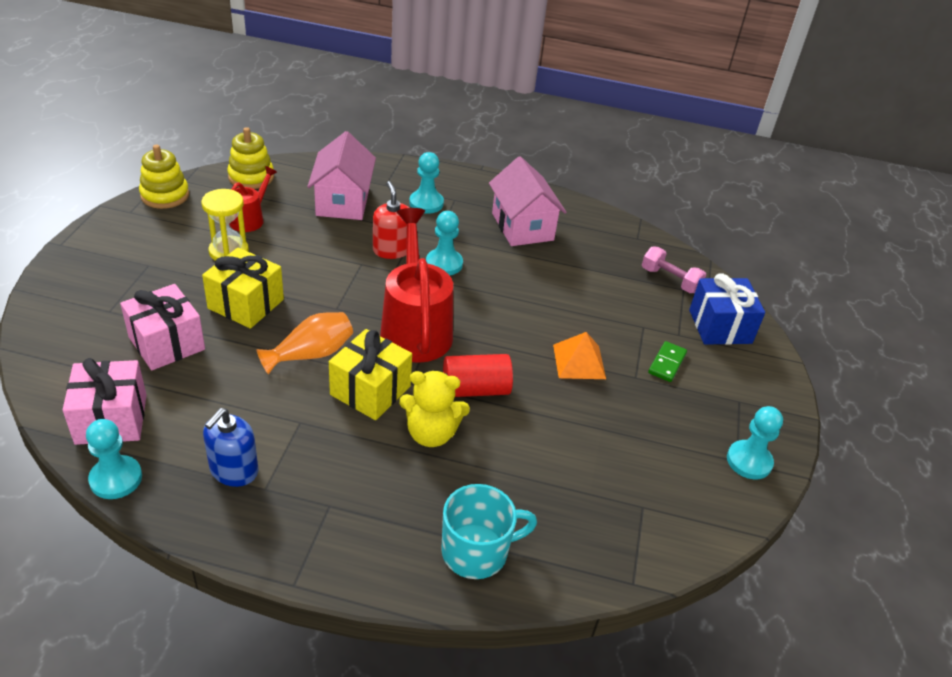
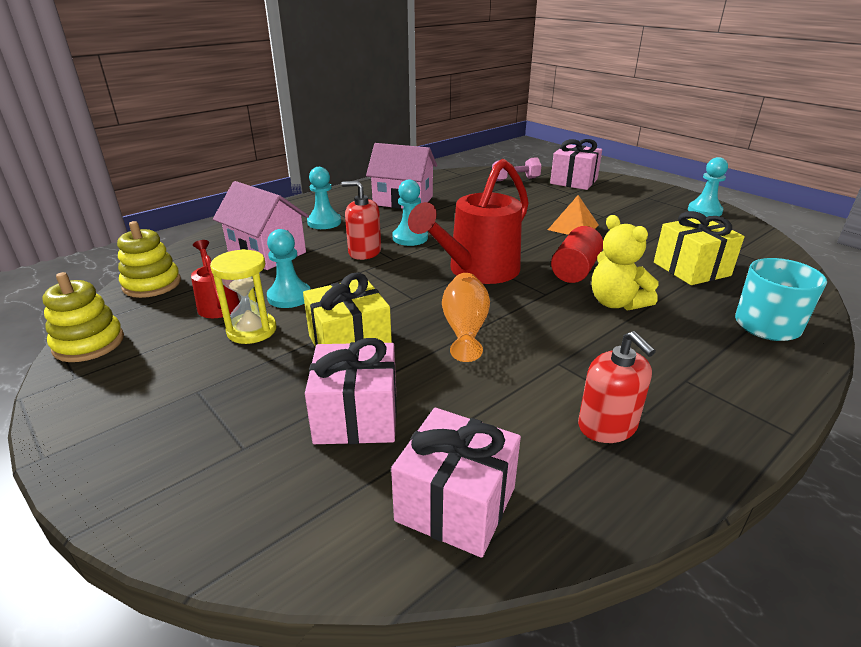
camera: 50 degrees left, 10 degrees down
turquoise pawn [86,419,142,499] -> turquoise pawn moved to [267,229,311,308]
blue soap dispenser [203,408,258,487] -> red soap dispenser [578,331,656,443]
yellow gift [329,329,412,420] -> yellow gift moved to [654,211,745,285]
red watering can [380,208,453,363] -> red watering can turned 75 degrees counterclockwise [408,159,529,284]
yellow teddy bear [399,371,470,447] -> yellow teddy bear turned 105 degrees clockwise [592,215,659,311]
green domino [648,341,687,382] -> none
blue gift [689,274,765,345] -> pink gift [550,139,602,190]

